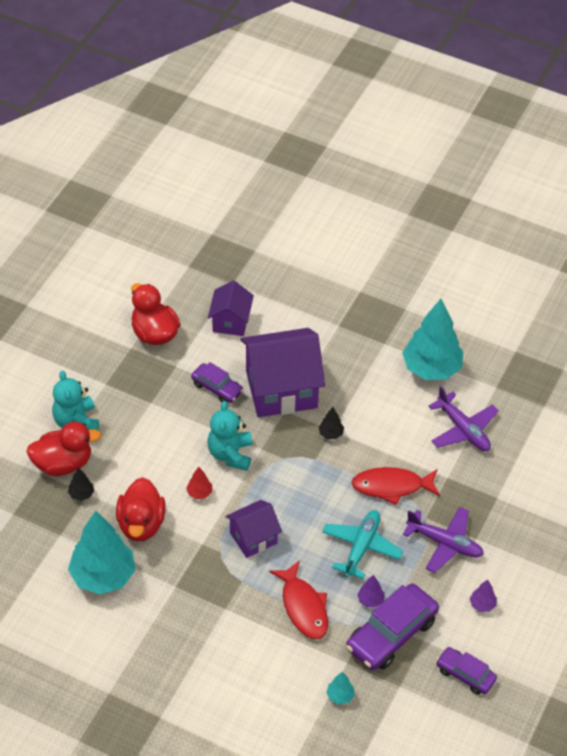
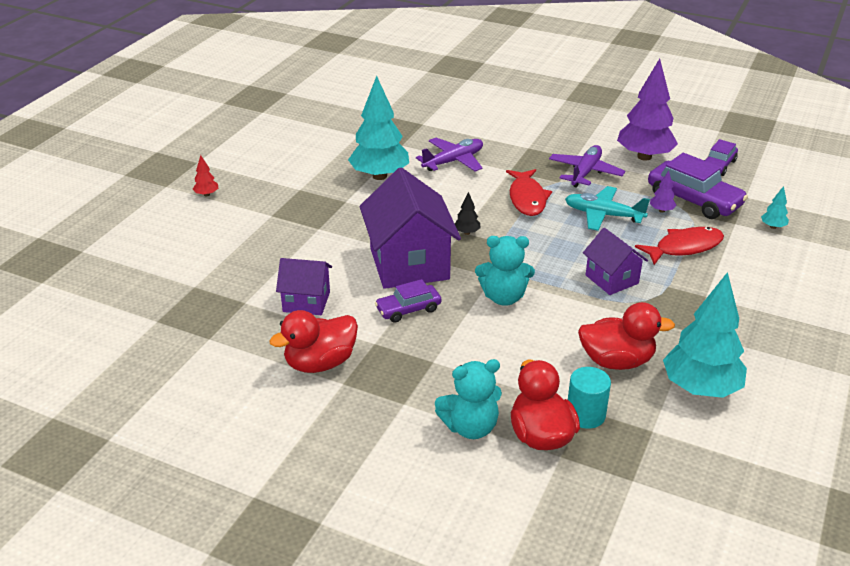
camera: 90 degrees left, 15 degrees down
black tree [68,468,94,501] -> turquoise cylinder [568,367,611,429]
red tree [186,467,212,499] -> red tree moved to [193,155,218,196]
purple car [191,362,244,403] -> purple car turned 150 degrees counterclockwise [375,279,441,323]
purple tree [470,579,497,612] -> purple tree [617,58,678,161], size x2.45

